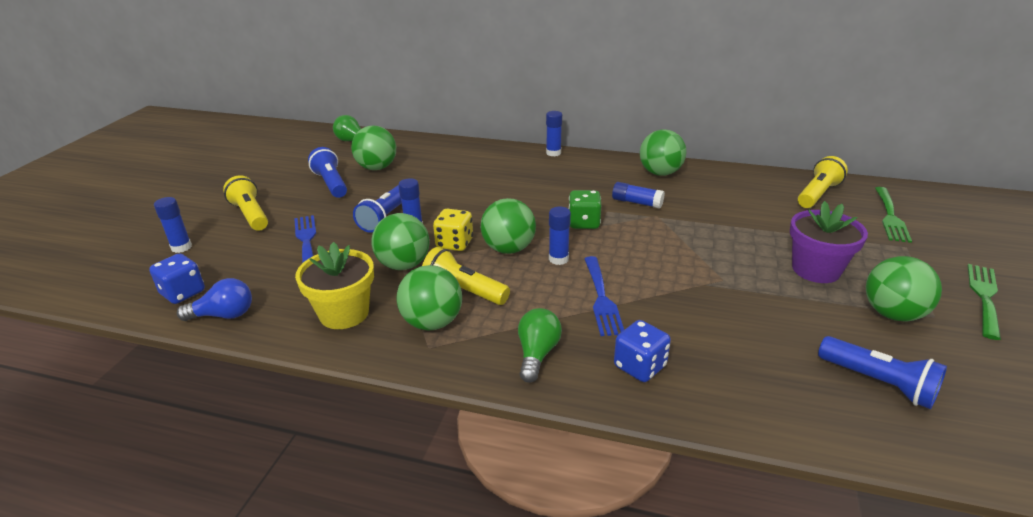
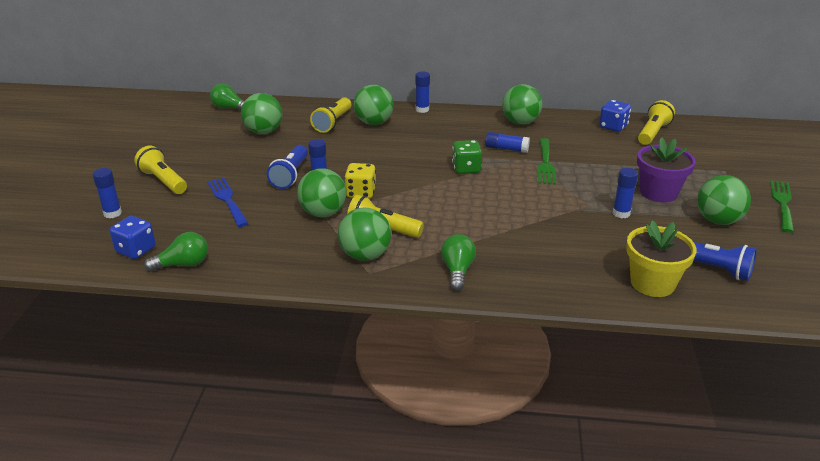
camera: 10 degrees left, 0 degrees up
blue light bulb [177,278,252,321] -> green light bulb [144,232,208,272]
yellow flower pot [295,242,374,329] -> yellow flower pot moved to [626,220,697,297]
blue flashlight [308,147,347,198] -> none
green ball [481,198,536,254] -> green ball moved to [354,85,394,125]
blue glue stick [549,207,571,265] -> blue glue stick moved to [612,168,638,218]
blue fork [584,256,624,336] -> none
blue dice [614,320,671,382] -> blue dice moved to [599,100,631,132]
green fork [875,187,912,243] -> green fork moved to [538,138,556,185]
none -> yellow flashlight [310,97,351,133]

